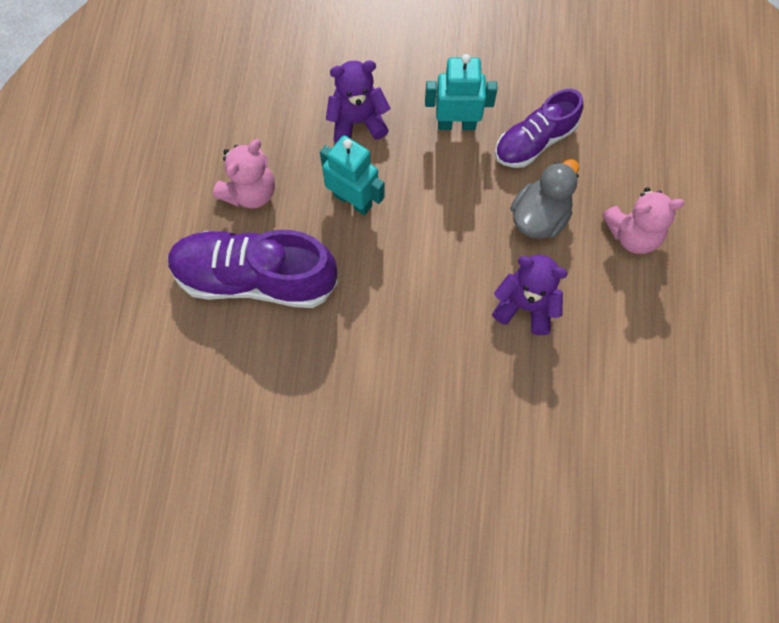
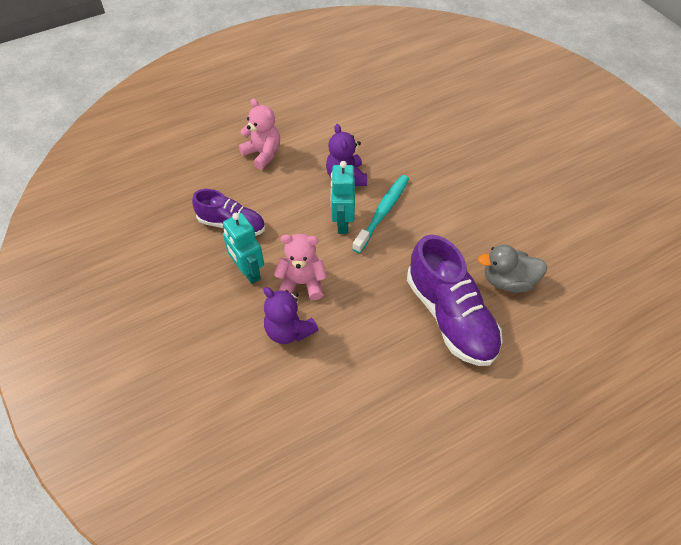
camera: 125 degrees left, 15 degrees down
pink teddy bear [213,139,275,209] -> pink teddy bear moved to [274,234,327,300]
turquoise robot [320,135,385,216] -> turquoise robot moved to [331,161,355,234]
grey duck [510,159,579,239] -> grey duck moved to [478,244,547,293]
none -> turquoise toothbrush [352,175,409,253]

